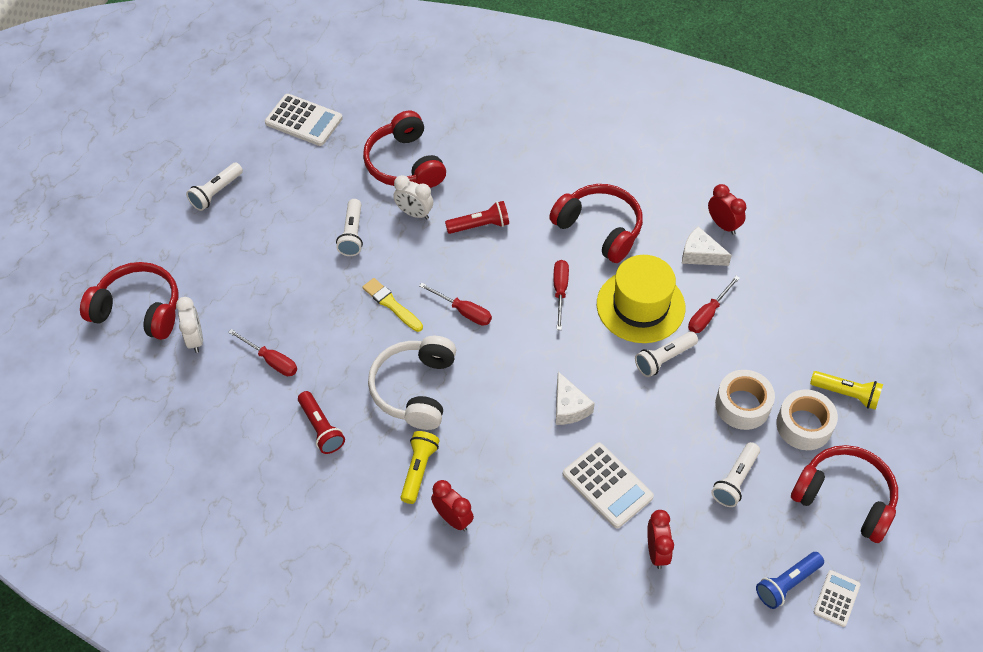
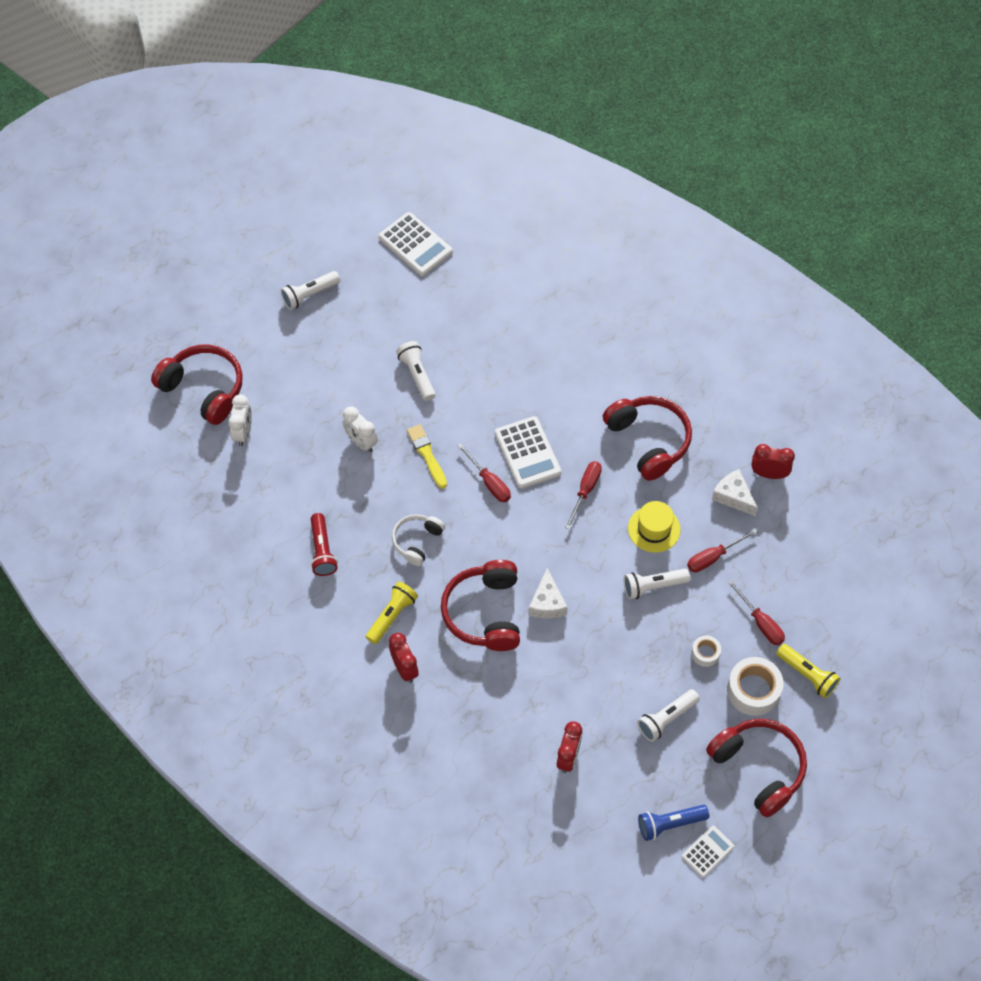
camera: 20 degrees right, 5 degrees up
red screwdriver [228,329,297,376] -> red screwdriver moved to [728,580,785,645]
white flashlight [336,199,363,256] -> white flashlight turned 135 degrees clockwise [396,341,436,401]
red headphones [363,111,446,188] -> red headphones moved to [441,560,520,651]
white headphones [368,336,456,430] -> white headphones [392,514,445,566], size x0.59
white clock [393,175,433,219] -> white clock moved to [342,406,378,452]
red flashlight [445,201,509,234] -> none
white calculator [563,443,654,528] -> white calculator moved to [495,416,561,489]
yellow hat [597,255,685,343] -> yellow hat [628,501,680,553], size x0.60
red clock [708,184,746,235] -> red clock turned 60 degrees counterclockwise [751,444,795,479]
white tape [715,370,775,430] -> white tape [691,636,721,667], size x0.54

